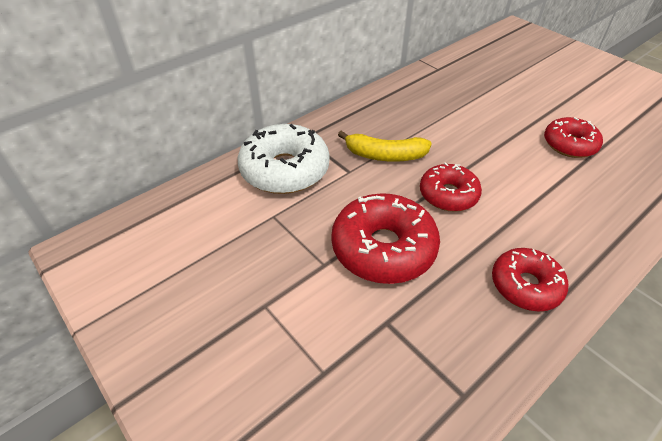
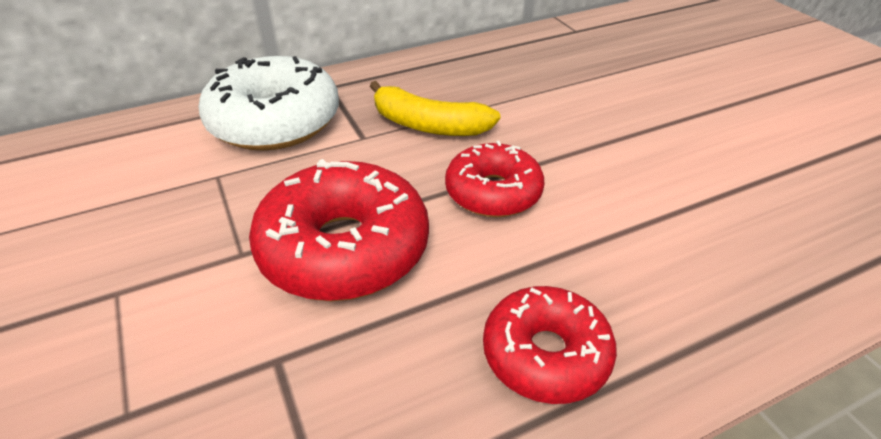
camera: 15 degrees right, 5 degrees down
red donut [544,117,603,158] -> none

